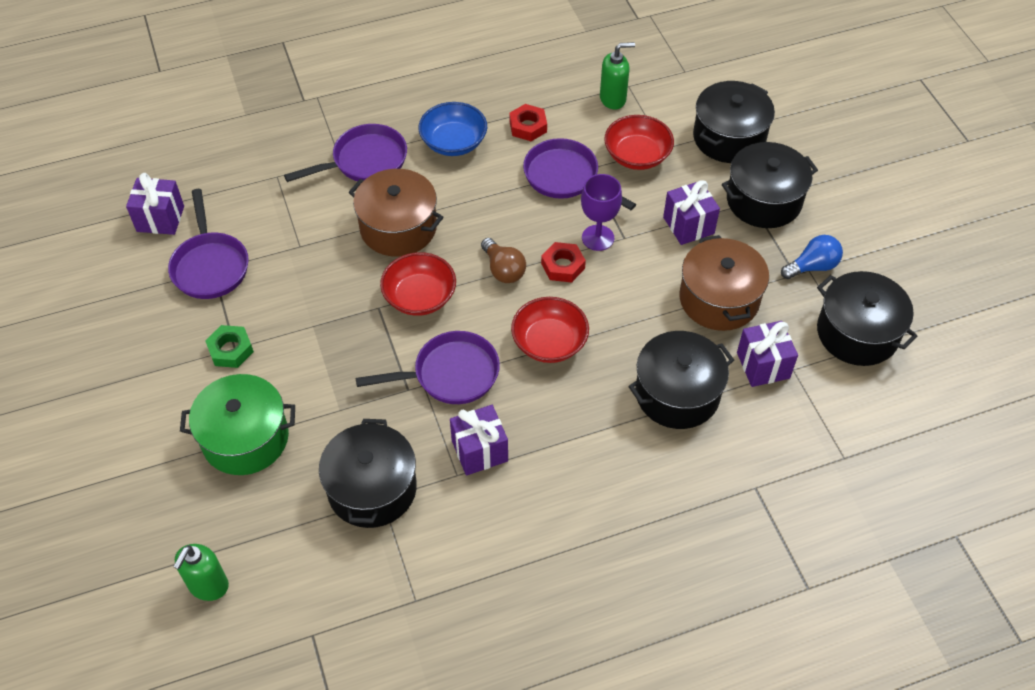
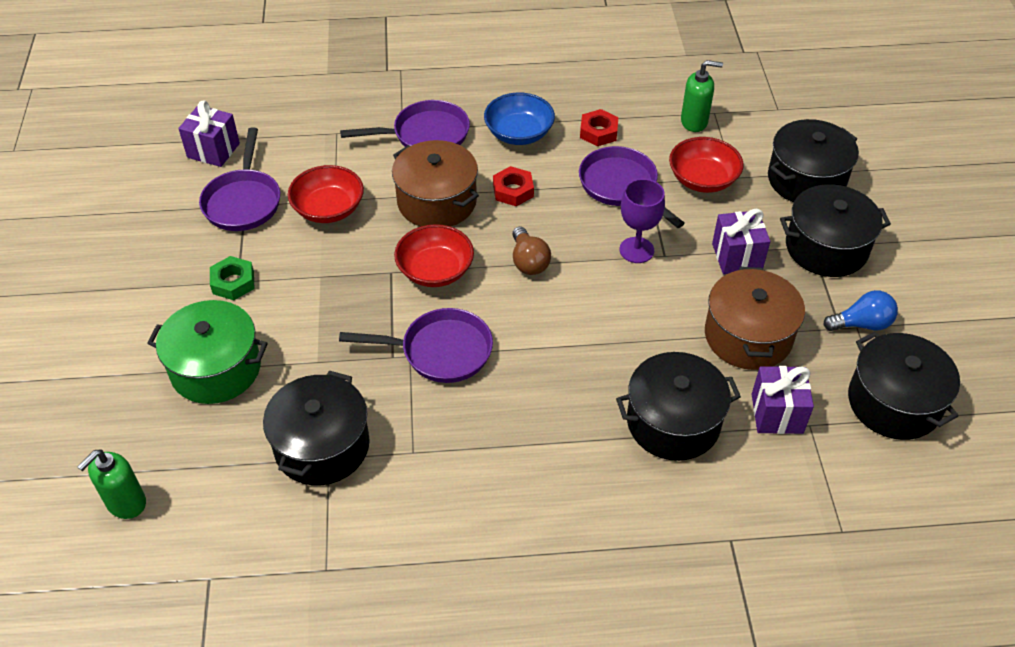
camera: 15 degrees right, 5 degrees down
purple gift [450,405,508,476] -> none
red bowl [511,297,589,363] -> red bowl moved to [288,165,364,223]
red nut [541,242,586,282] -> red nut moved to [493,166,534,206]

